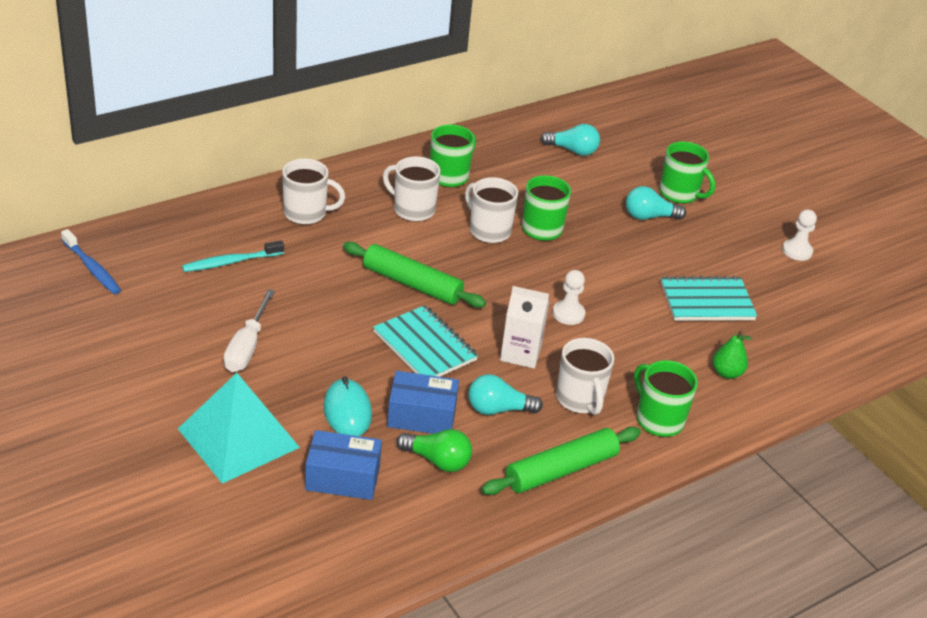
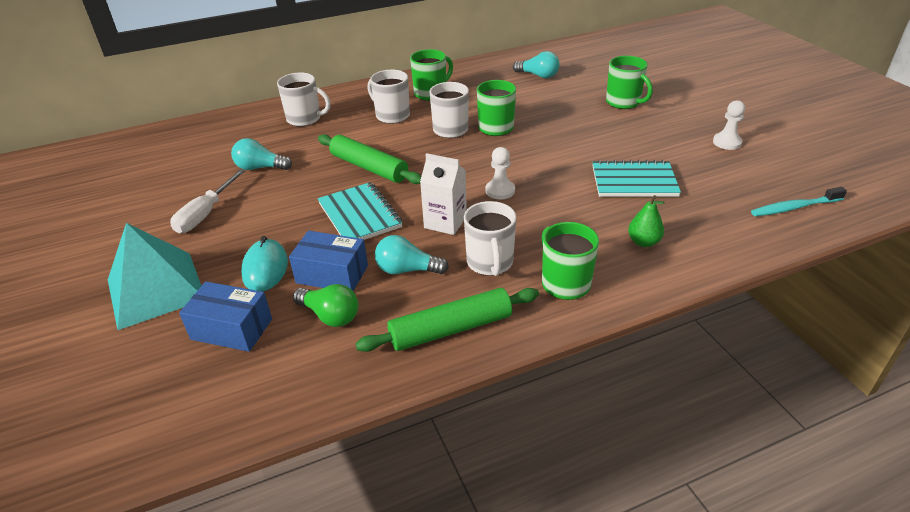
camera: 15 degrees right, 0 degrees up
blue toothbrush [61,229,121,294] -> none
turquoise toothbrush [182,240,284,272] -> turquoise toothbrush moved to [751,187,847,216]
turquoise light bulb [626,186,686,220] -> turquoise light bulb moved to [231,138,292,170]

